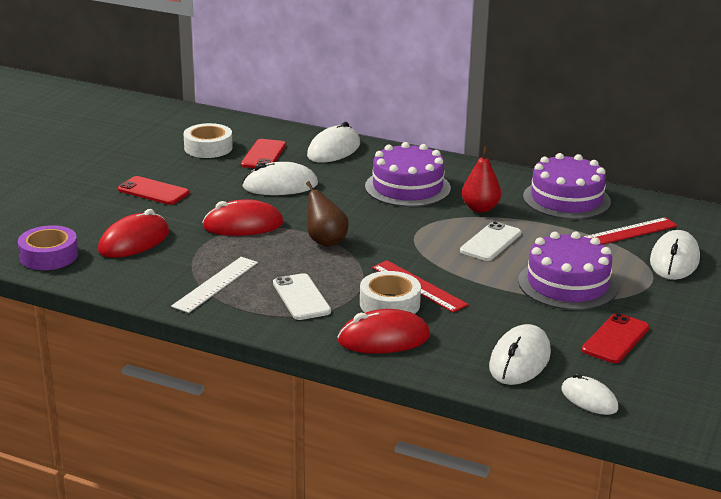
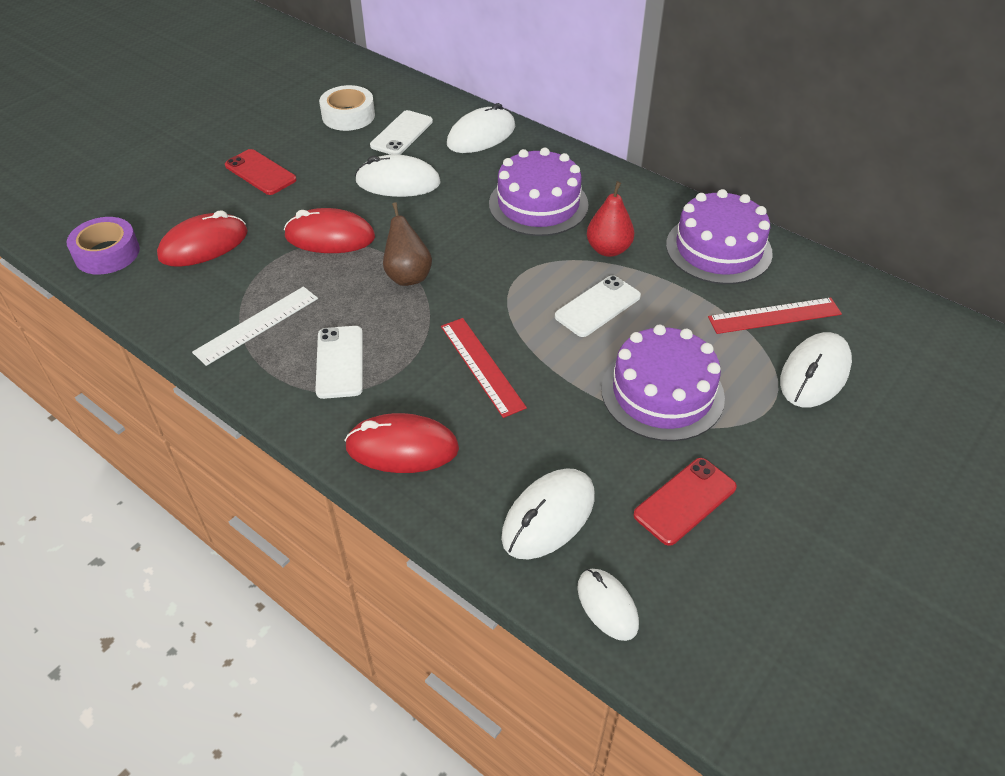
camera: 15 degrees right, 20 degrees up
red phone [241,139,286,168] -> white phone [370,110,433,155]
white tape [360,271,421,314] -> none

